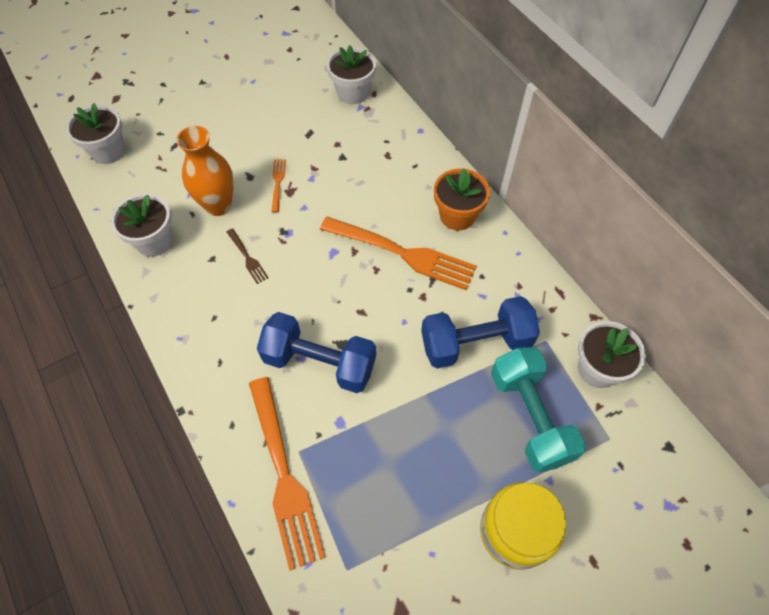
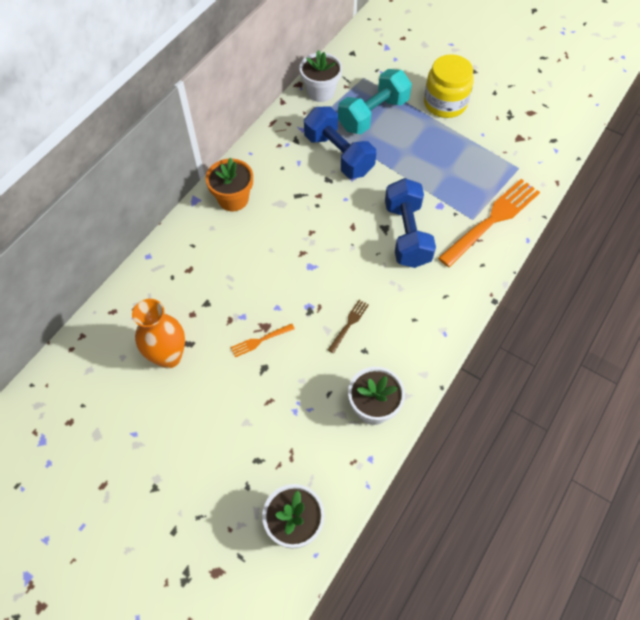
camera: 115 degrees left, 0 degrees up
orange vase [176,126,234,216] -> orange vase moved to [132,299,185,369]
orange fork [320,216,477,290] -> none
white flower pot [327,45,376,104] -> none

